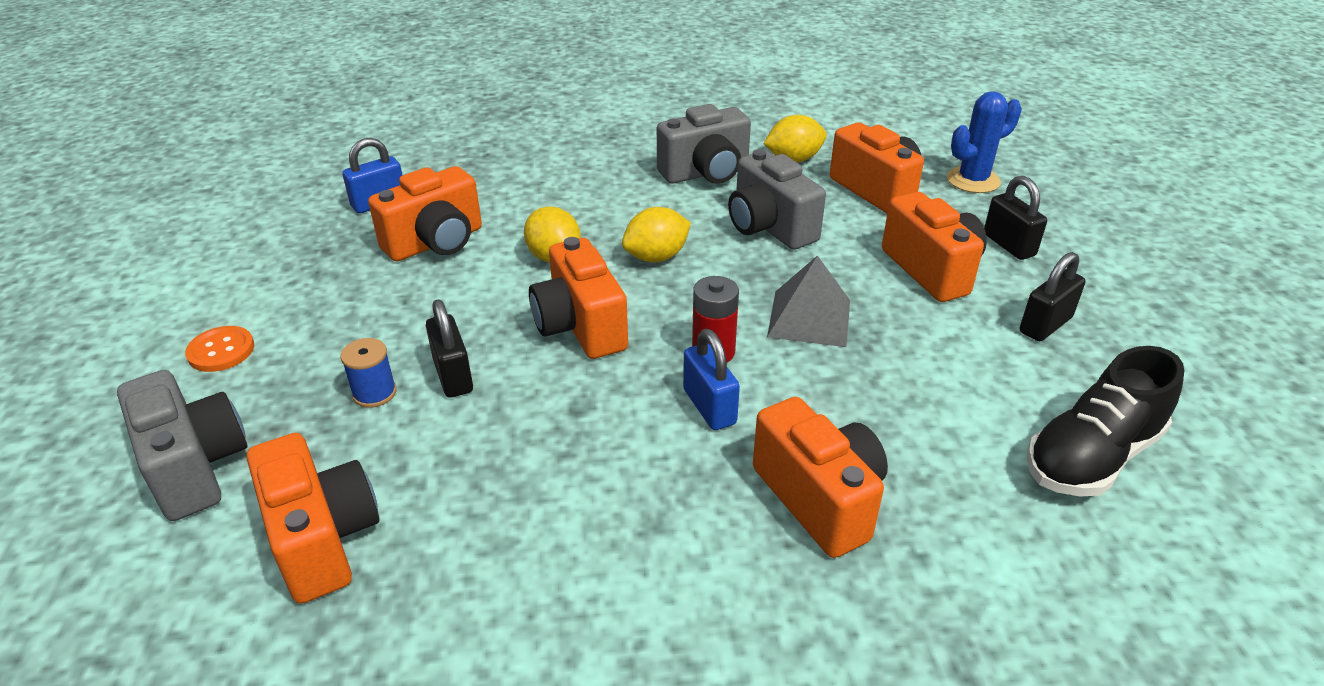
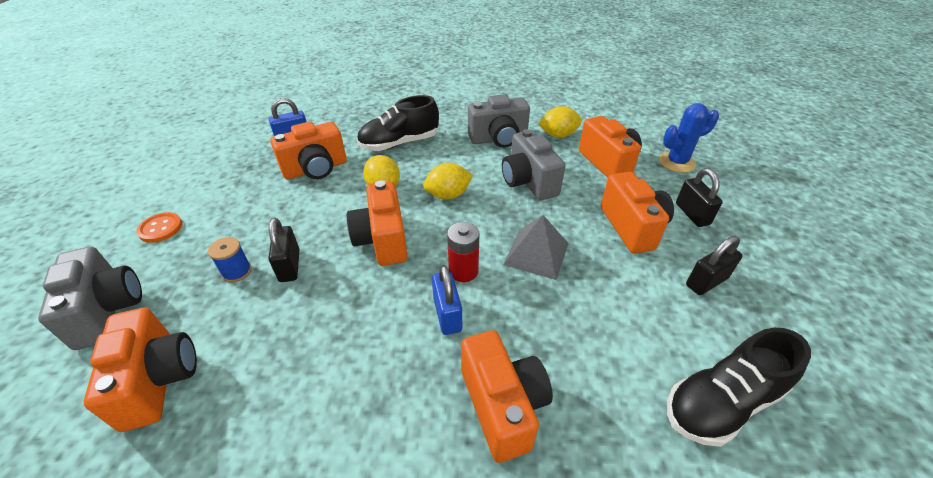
camera: 10 degrees right, 5 degrees up
none -> black shoe [357,95,439,151]

